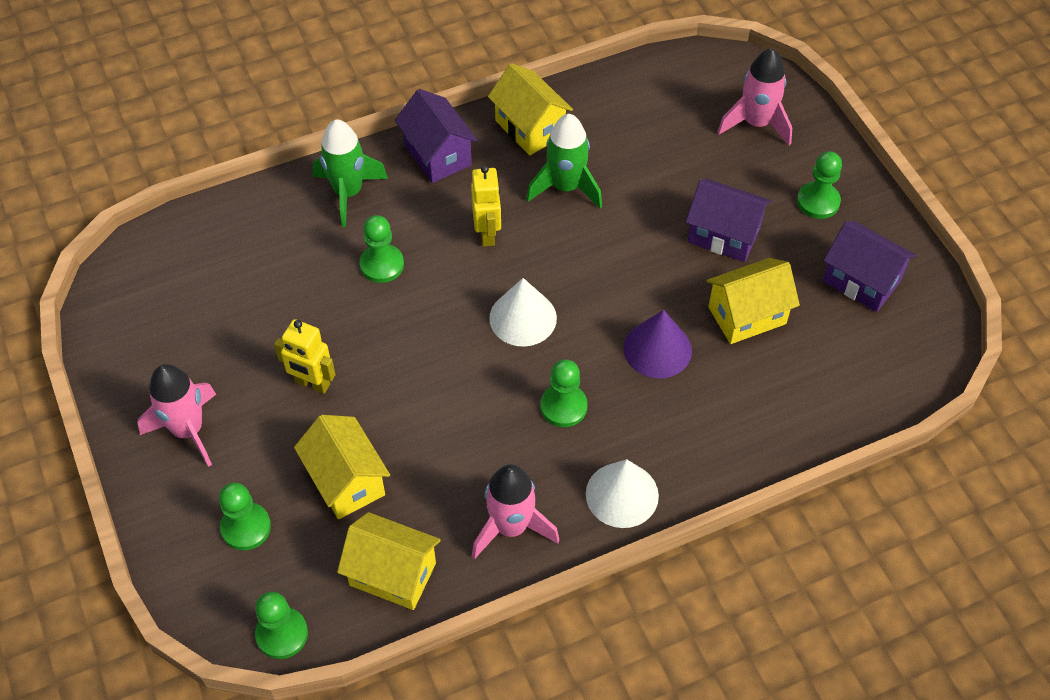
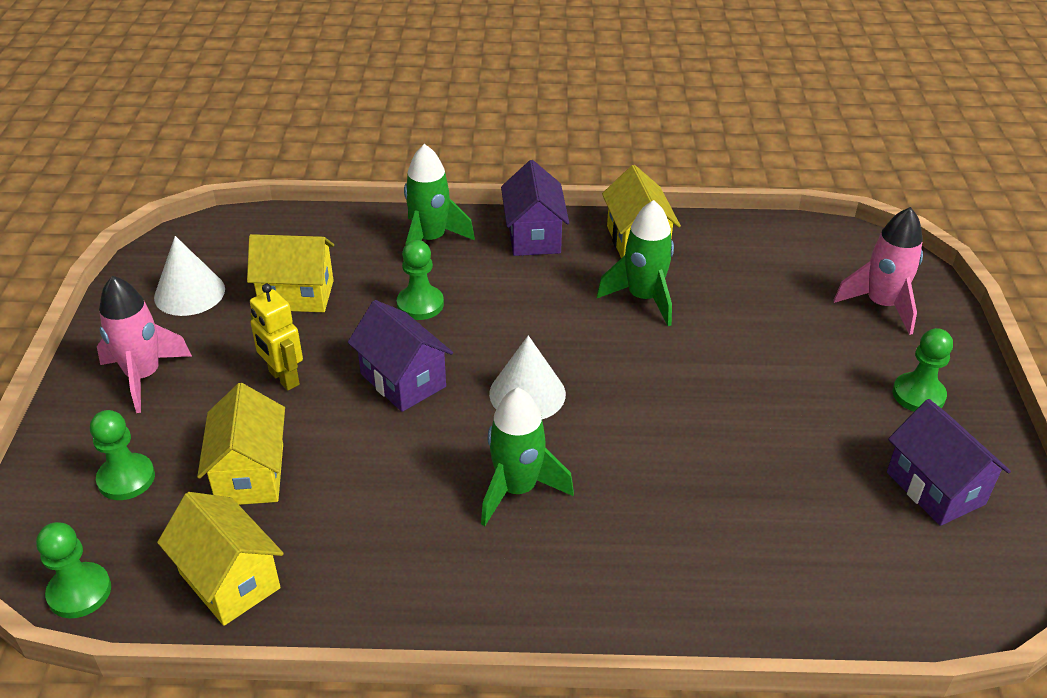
camera: 25 degrees right, 15 degrees down
yellow robot [471,165,501,246] -> none
pink rocket [472,464,559,559] -> none
green pawn [541,359,587,427] -> green rocket [481,388,574,526]
white cone [586,459,659,528] -> white cone moved to [154,236,225,316]
purple cone [623,310,692,379] -> none
purple house [686,179,771,262] -> purple house moved to [348,300,453,412]
yellow house [706,258,800,344] -> yellow house moved to [247,234,334,312]

